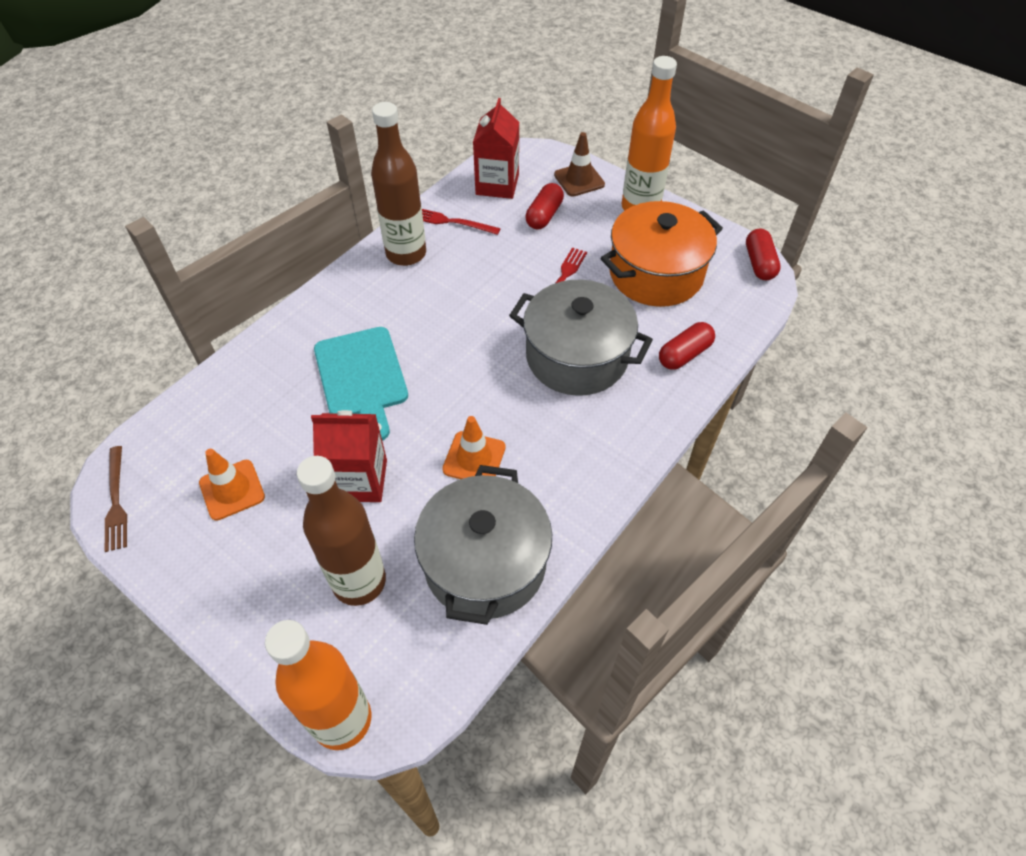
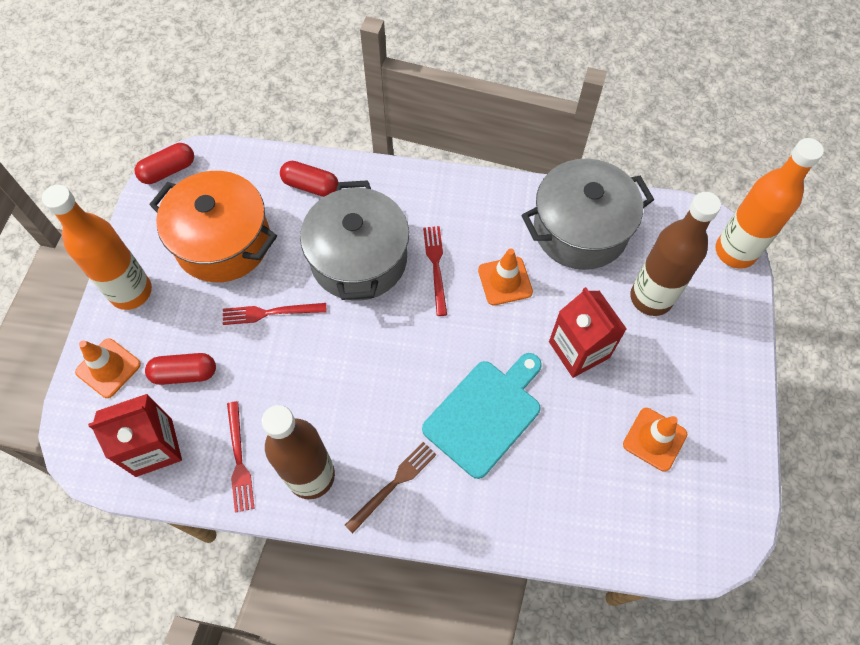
camera: 120 degrees left, 10 degrees up
brown fork [105,446,127,552] -> brown fork moved to [345,442,437,533]
brown traffic cone [554,132,605,197] -> orange traffic cone [75,338,141,398]
none -> red fork [423,226,447,316]

